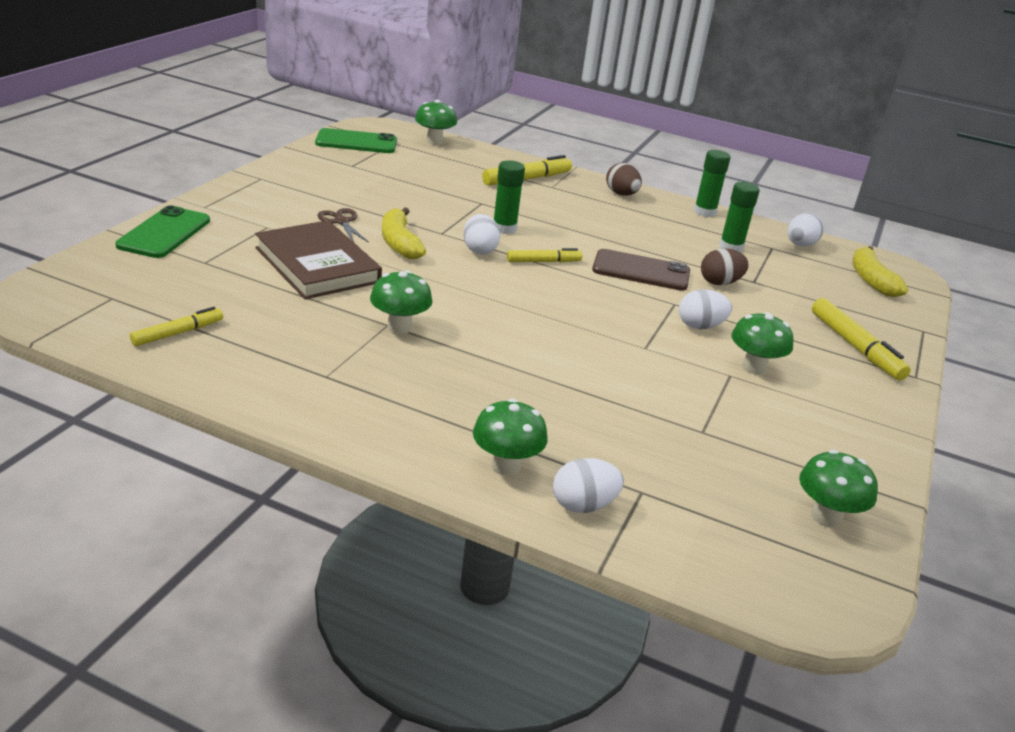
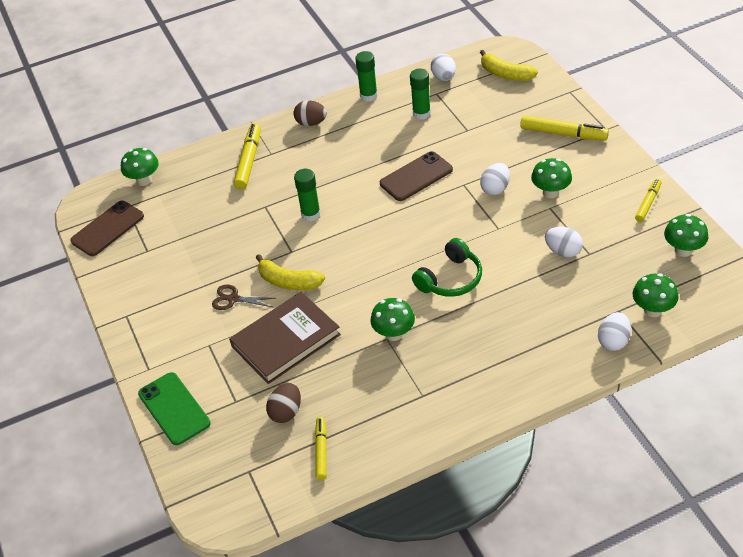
camera: 40 degrees left, 15 degrees up
brown book [255,220,382,299] -> brown book turned 45 degrees counterclockwise [229,292,341,384]
green phone [315,128,397,153] -> brown phone [70,201,144,256]
white egg [463,214,500,255] -> white egg moved to [545,227,583,257]
green mushroom [473,399,548,476] -> green mushroom moved to [633,273,679,317]
yellow marker [507,248,582,263] -> yellow marker moved to [635,179,662,222]
brown egg [701,248,749,285] -> brown egg moved to [266,383,301,423]
none -> green headphones [412,238,482,297]

